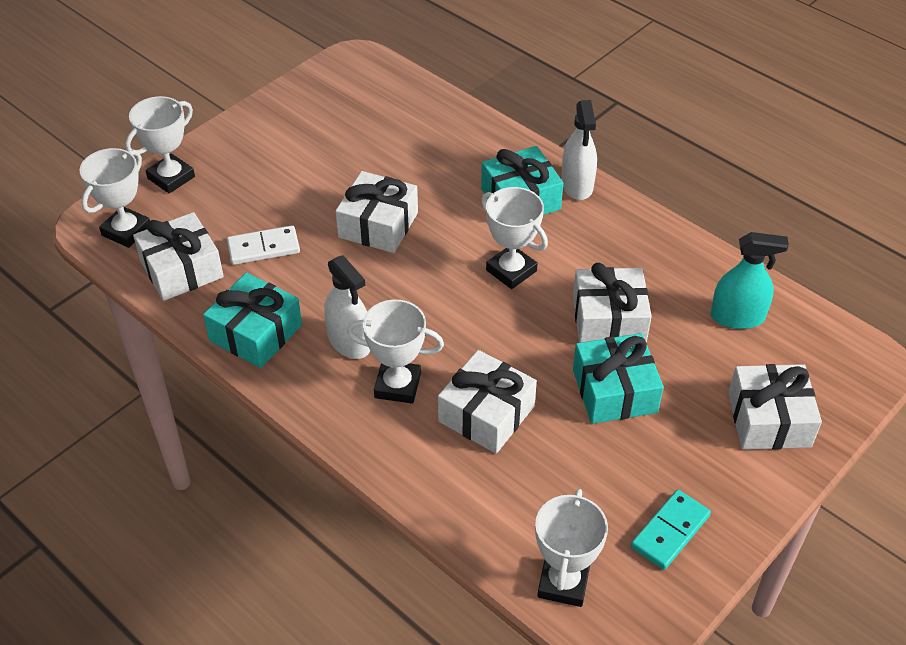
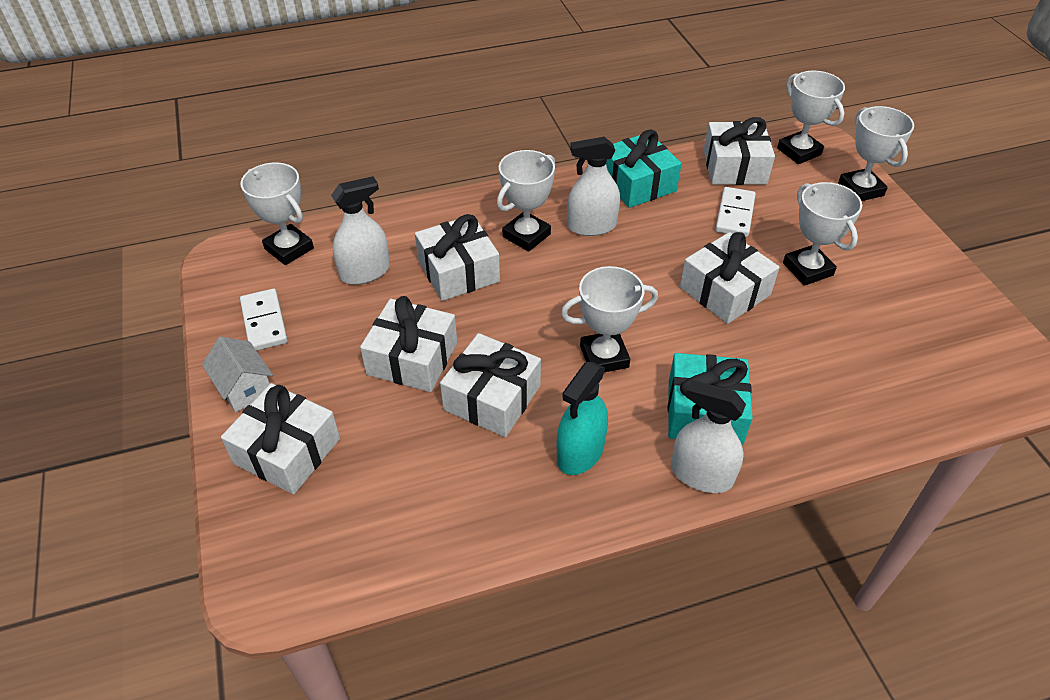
camera: 120 degrees right, 0 degrees up
turquoise gift [573,333,664,424] -> white gift [360,296,457,392]
turquoise domino [631,490,711,570] -> white domino [240,289,288,351]
turquoise spray bottle [711,232,789,329] -> turquoise spray bottle moved to [557,362,608,475]
none -> white house [202,337,273,412]
none -> white spray bottle [331,176,390,285]
none -> white trophy [783,182,862,286]

